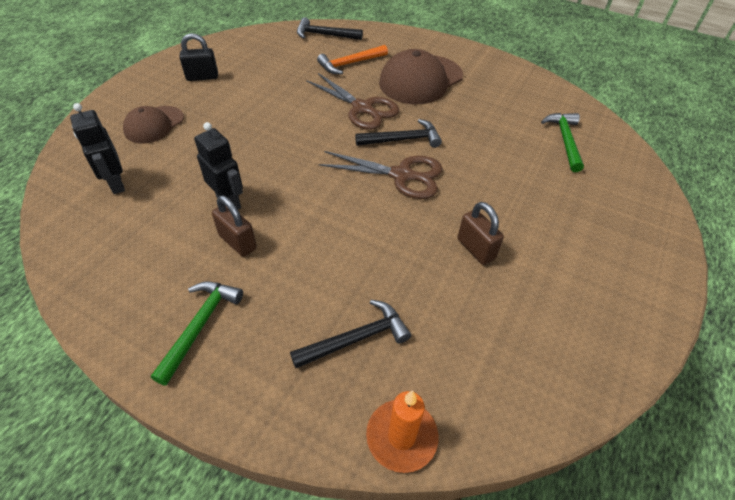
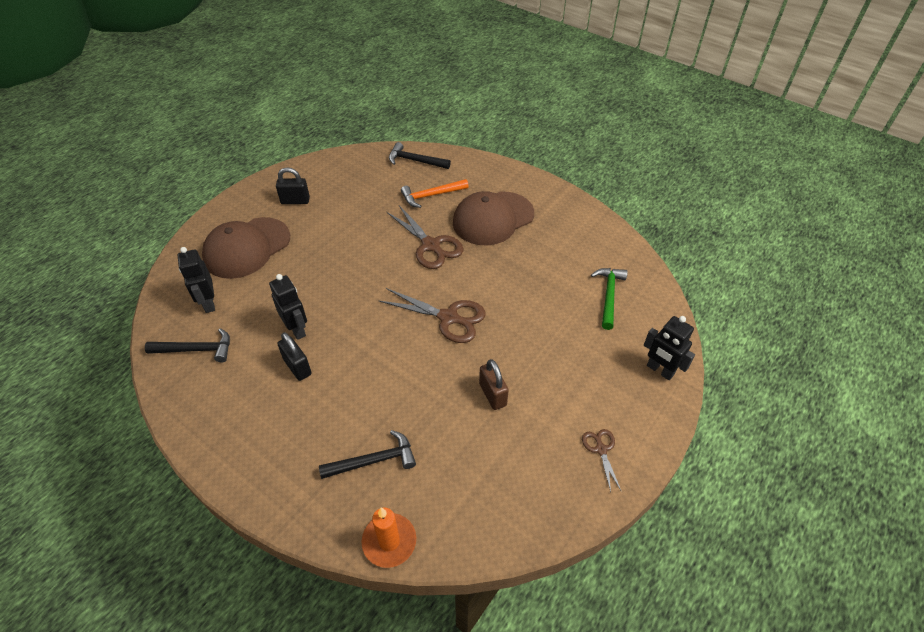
camera: 10 degrees right, 0 degrees up
brown cap [123,106,184,144] -> brown cap [202,217,290,279], size x1.67
green hammer [151,281,243,386] -> none
brown padlock [212,195,257,257] -> black padlock [277,332,312,381]
black hammer [355,119,442,148] -> black hammer moved to [145,328,230,363]
none -> brown scissors [582,429,622,492]
none -> black robot [644,316,695,380]

